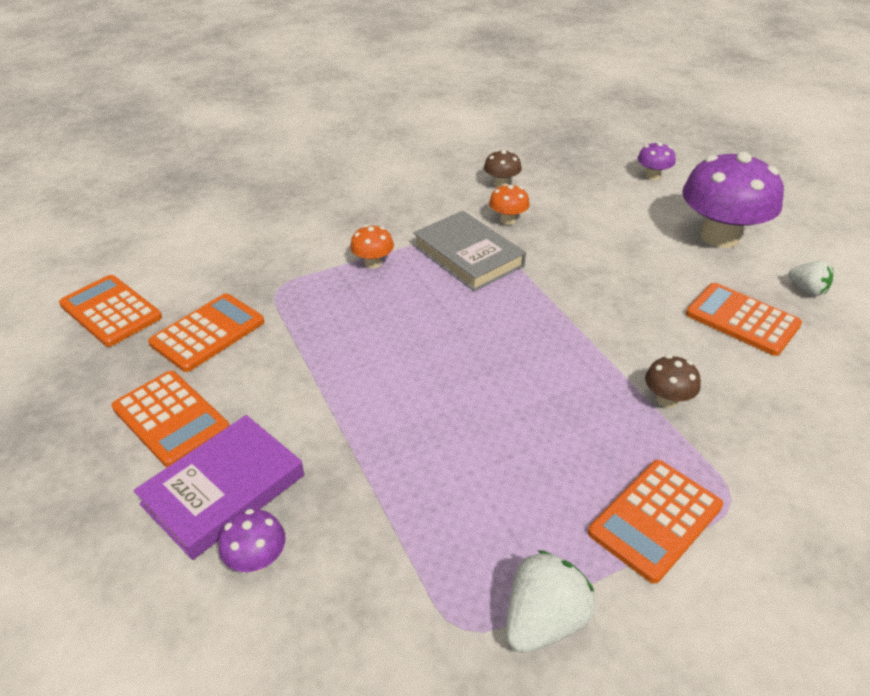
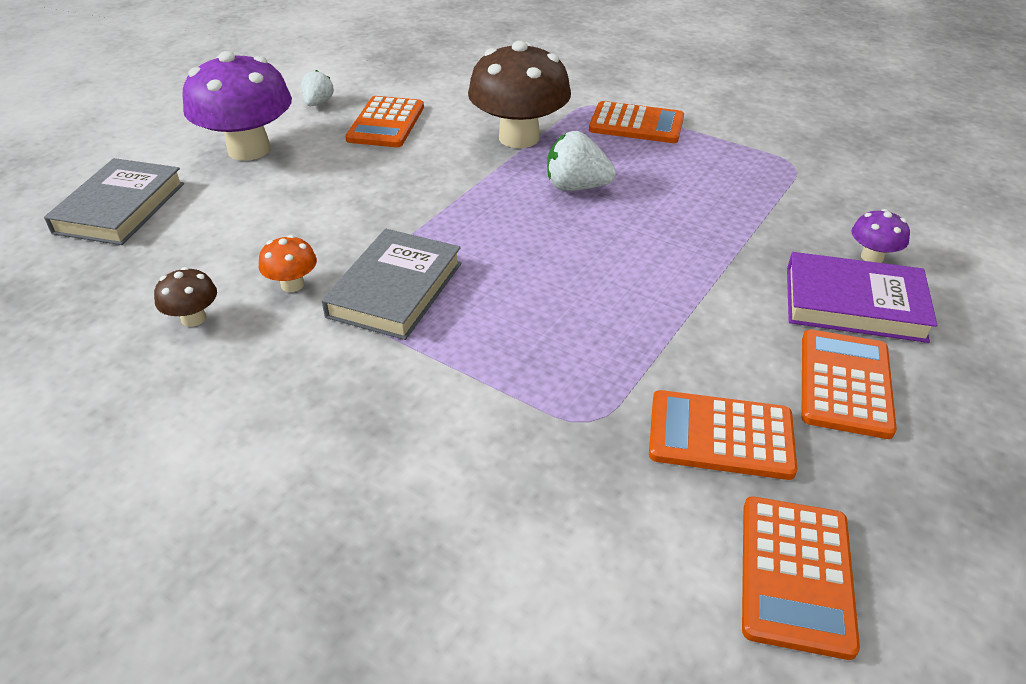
camera: 120 degrees left, 0 degrees up
orange mushroom [350,225,394,268] -> none
white strawberry [506,550,595,653] -> white strawberry moved to [547,131,616,191]
purple mushroom [637,142,675,180] -> grey book [44,158,184,245]
brown mushroom [645,355,701,408] -> brown mushroom [468,41,571,148], size x2.25

